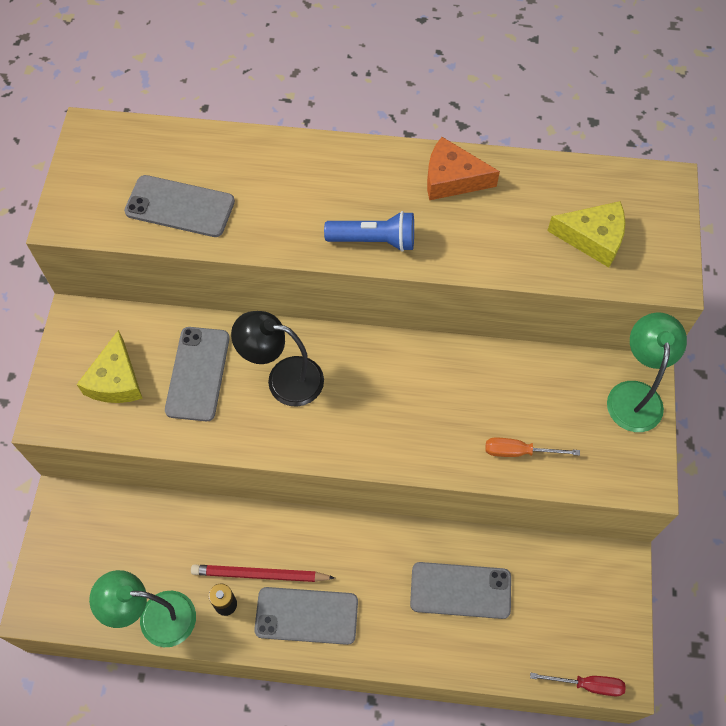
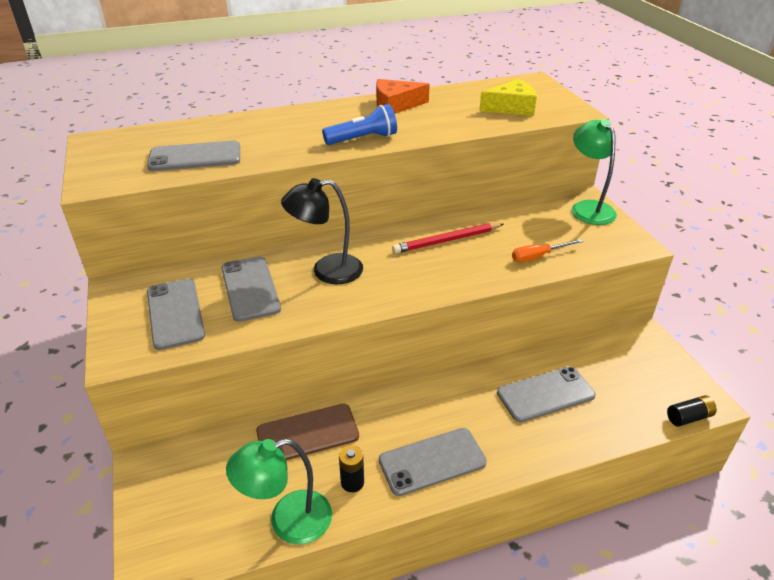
camera: 25 degrees left, 25 degrees down
yellow cheese [77,330,143,403] -> grey phone [147,279,205,350]
red pencil [191,565,335,582] -> red pencil moved to [392,223,504,254]
red screwdriver [530,673,626,696] -> black battery [667,395,717,427]
none -> brown phone [256,404,359,460]

